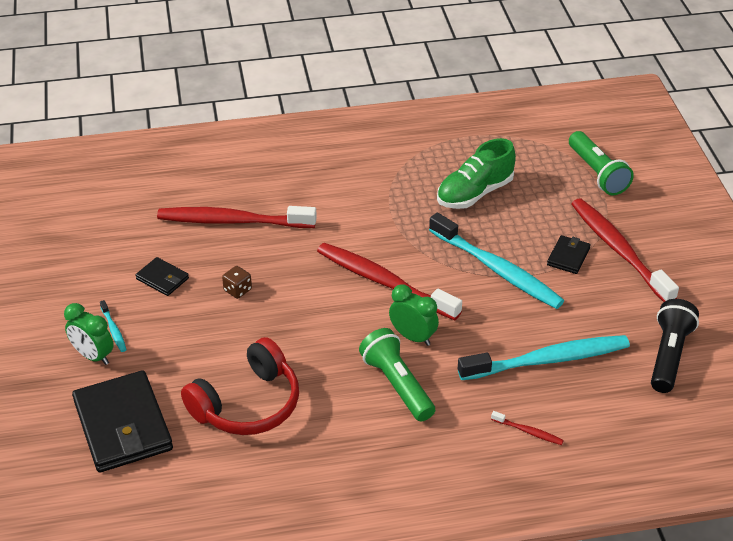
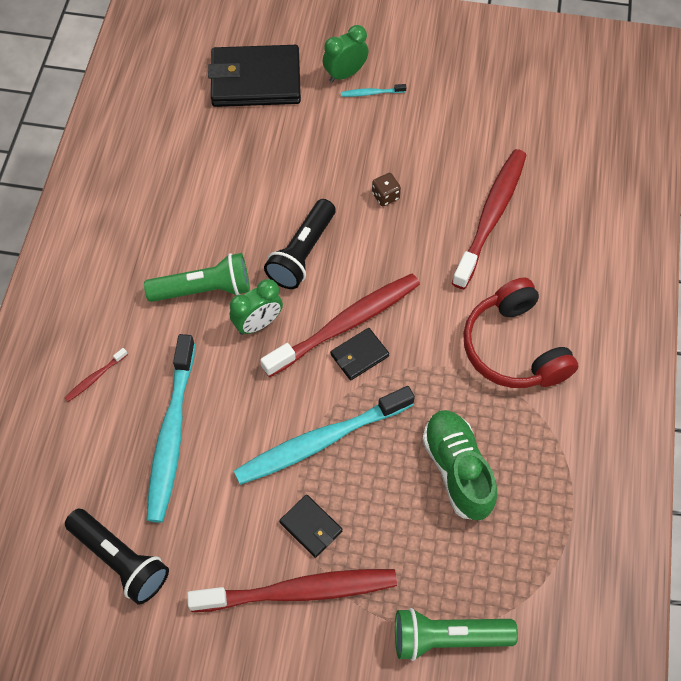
camera: 110 degrees right, 20 degrees up
black wallet [135,257,189,296] -> black wallet moved to [330,328,389,380]
red headphones [181,337,299,435] -> red headphones moved to [463,278,578,388]
none -> black flashlight [264,199,336,289]

